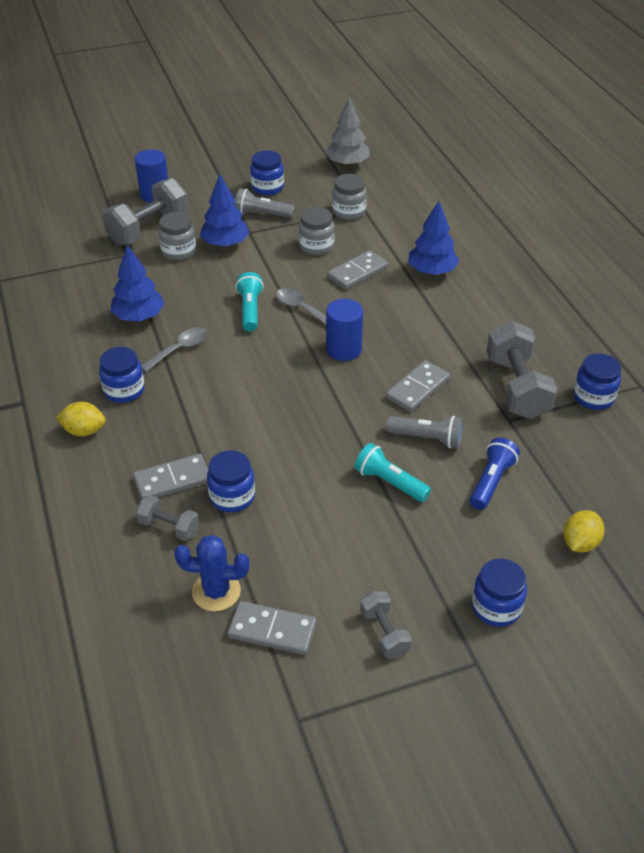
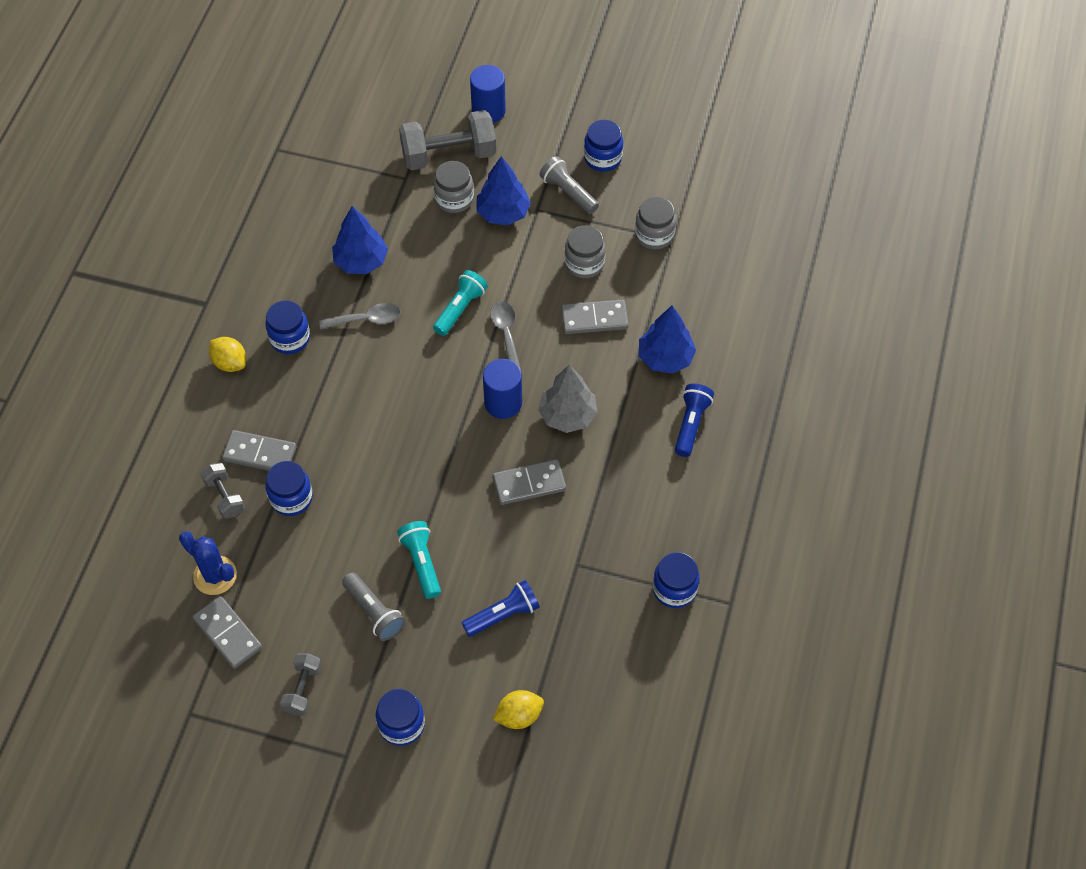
camera: 35 degrees right, 15 degrees up
grey tree [326,97,370,167] -> grey tree moved to [538,365,598,433]
grey flashlight [386,416,463,448] -> grey flashlight moved to [342,572,405,641]
grey dumbbell [486,321,557,419] -> none
none -> blue flashlight [675,384,714,457]

